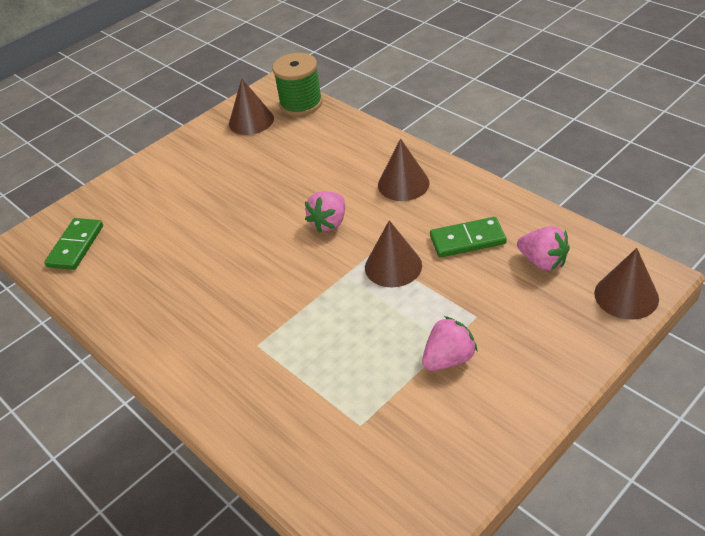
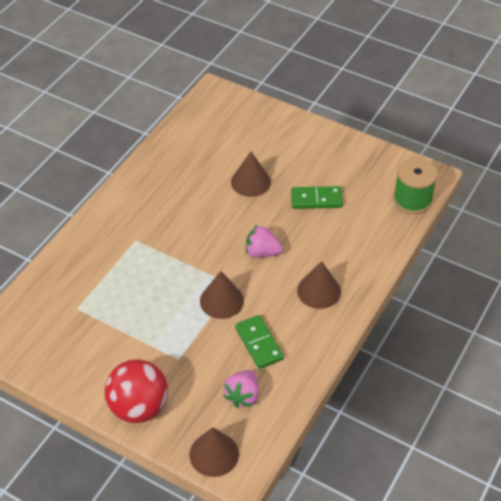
camera: 70 degrees right, 5 degrees up
green domino [44,218,103,270] -> green domino moved to [291,186,343,209]
brown cone [229,78,274,135] -> brown cone moved to [231,152,271,197]
pink strawberry [422,316,478,371] -> none
none -> red ball [105,359,168,423]

